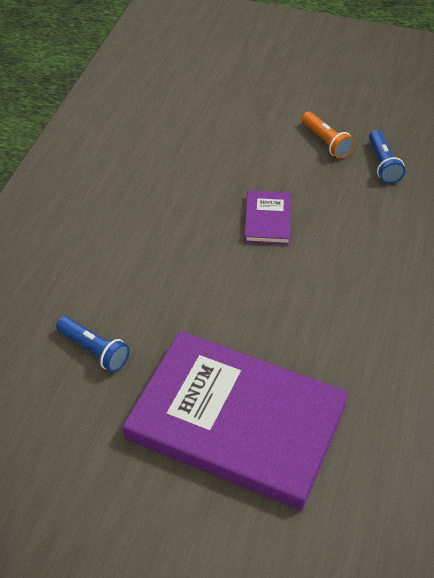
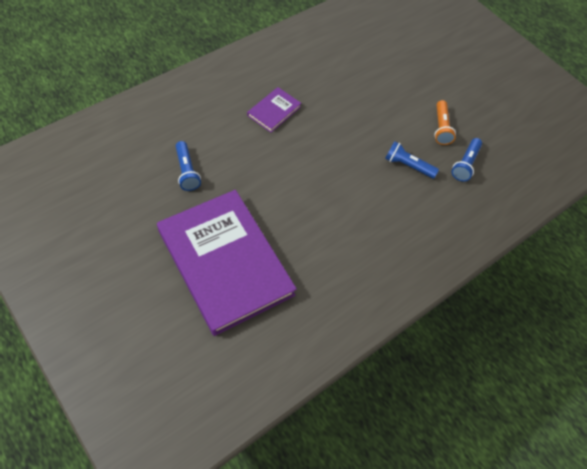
camera: 30 degrees right, 10 degrees up
purple book [244,190,291,245] -> purple book moved to [247,87,301,132]
none -> blue flashlight [385,141,439,178]

